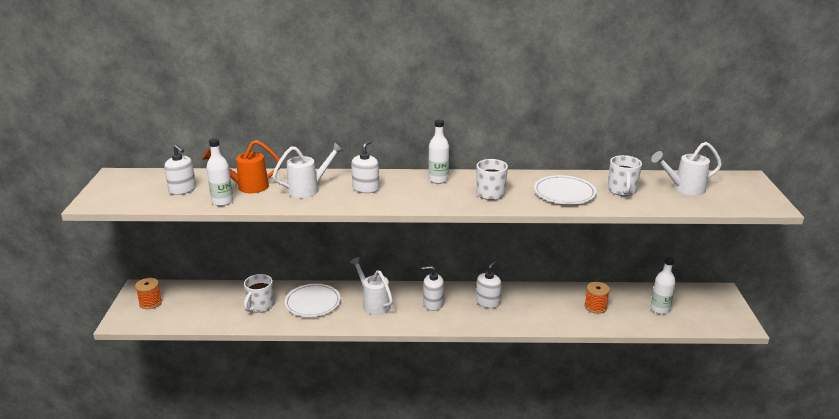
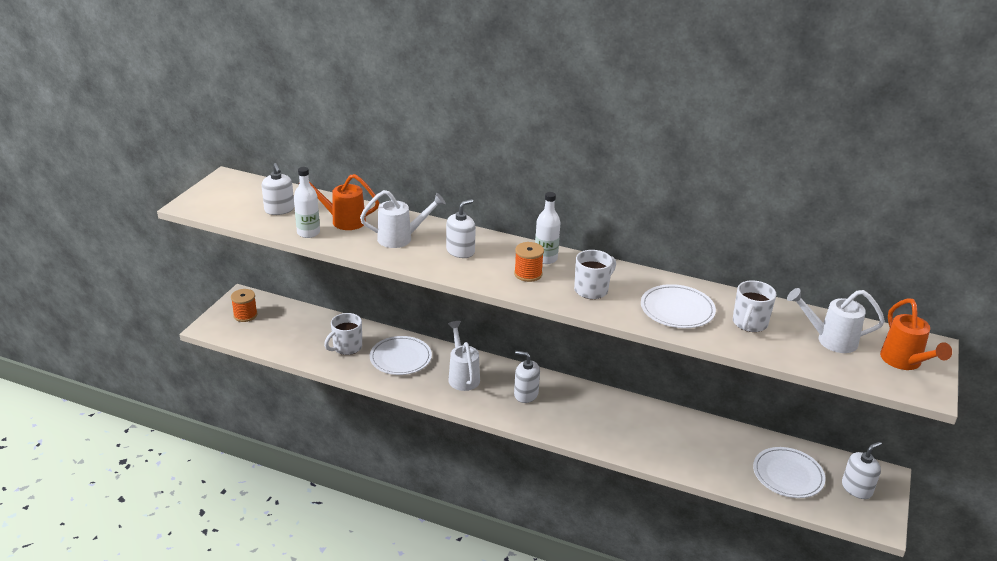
camera: 20 degrees right, 5 degrees up
white soap dispenser [476,260,502,308] -> white soap dispenser moved to [842,441,882,499]
orange spool [584,282,610,314] -> orange spool moved to [514,242,544,282]
white bottle [650,257,676,314] -> white plate [753,447,826,498]
none -> orange watering can [880,298,952,370]

